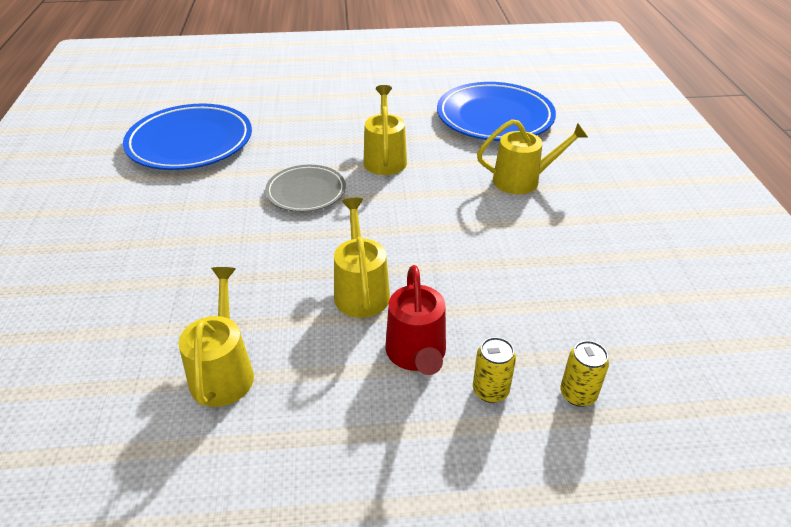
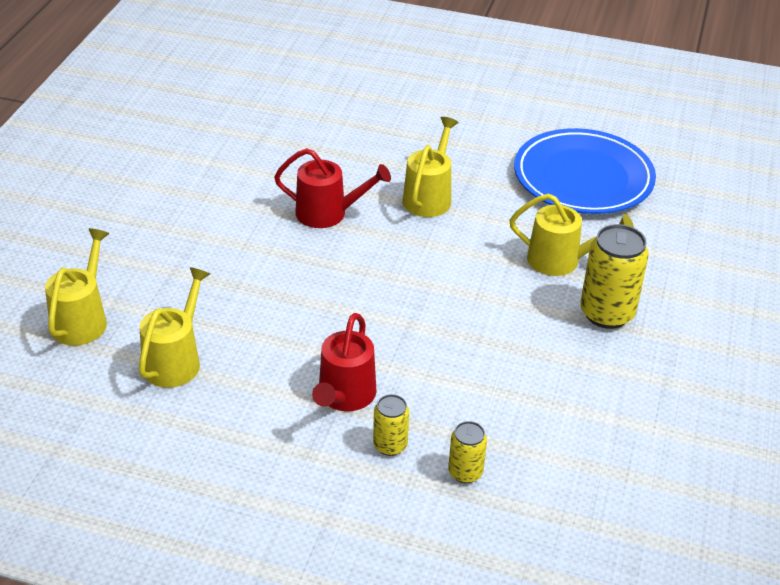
camera: 20 degrees right, 0 degrees up
blue plate [123,103,252,170] -> none
grey plate [265,165,346,212] -> red watering can [274,148,391,228]
yellow watering can [334,198,390,318] -> yellow watering can moved to [45,228,109,346]
none -> yellow can [580,224,649,329]

